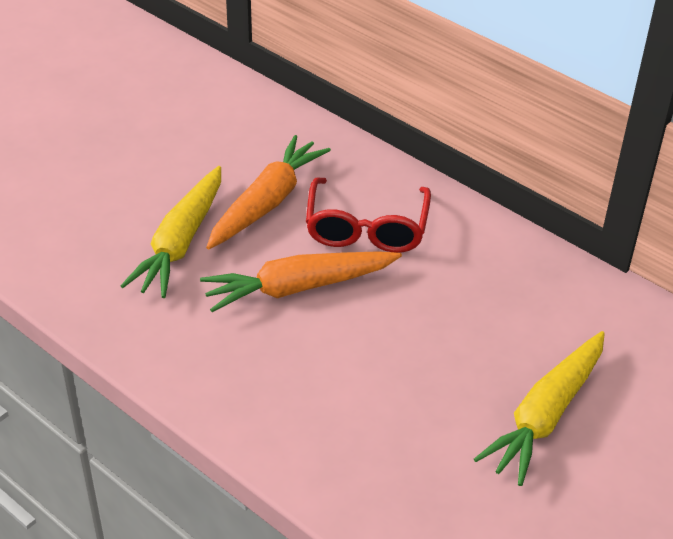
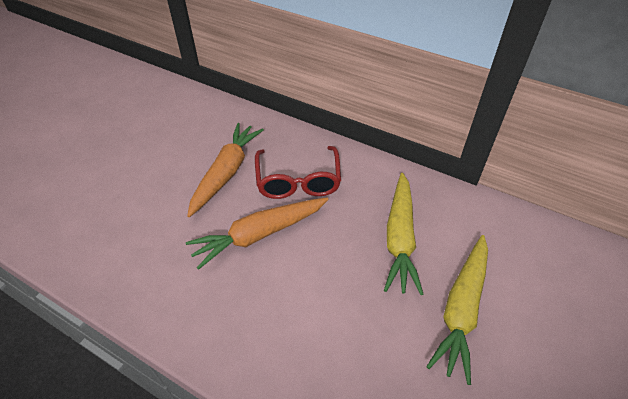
camera: 10 degrees left, 5 degrees up
yellow carrot [121,166,221,298] -> yellow carrot moved to [384,173,423,295]

